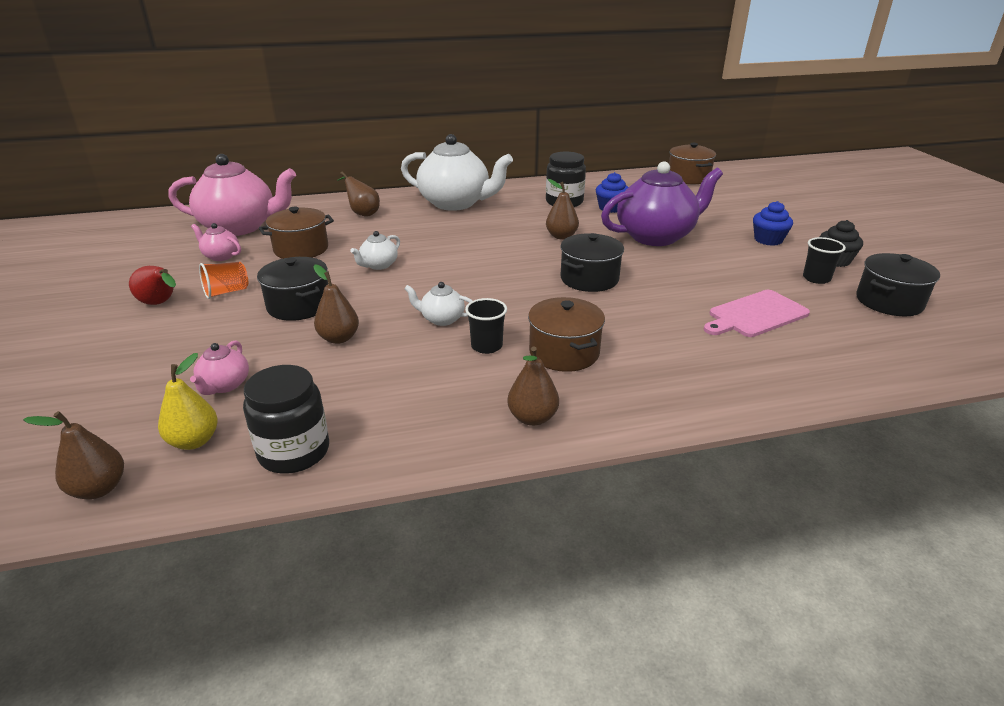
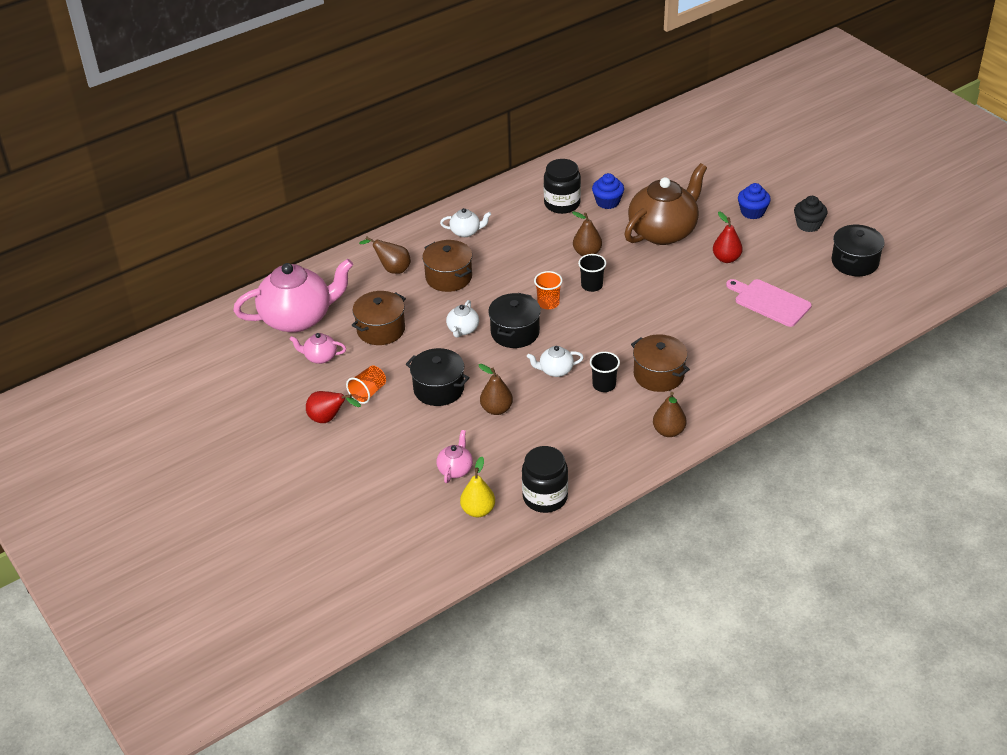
camera: 20 degrees left, 10 degrees up
brown pear [23,411,124,499] -> none
pink teapot [190,341,249,395] -> pink teapot turned 150 degrees counterclockwise [437,430,473,483]
white teapot [401,134,513,211] -> white teapot [440,208,491,237], size x0.44
black pot [560,233,624,292] -> black pot moved to [488,293,541,348]
purple teapot [601,161,723,246] -> brown teapot [624,163,707,245]
brown pot [669,143,716,184] -> brown pot moved to [422,240,472,292]
pink cutting board [704,290,810,337] -> pink cutting board turned 90 degrees clockwise [726,279,812,327]
black cup [803,237,846,284] -> black cup moved to [578,254,606,292]
none -> orange cup [534,271,563,309]
none -> red pear [713,211,743,263]

